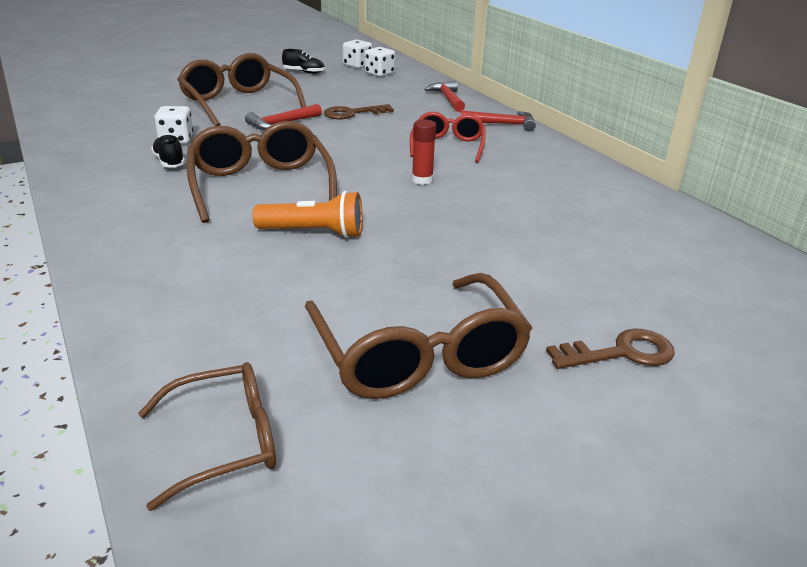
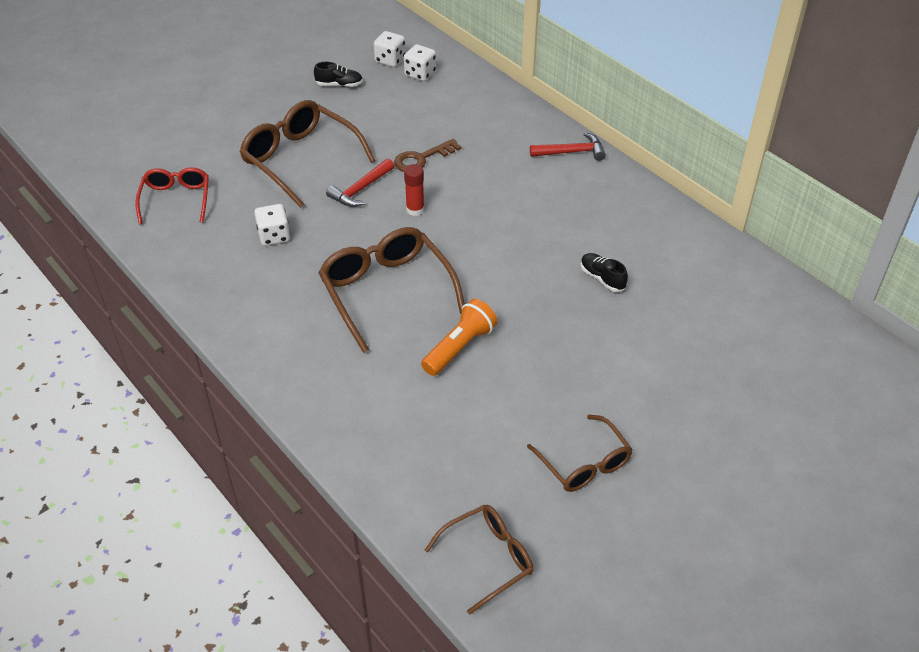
camera: 10 degrees left, 15 degrees up
black shoe [151,134,185,167] -> black shoe moved to [581,253,628,292]
orange flashlight [252,191,362,238] -> orange flashlight turned 45 degrees counterclockwise [421,299,497,376]
brown glasses [305,273,532,399] -> brown glasses [527,415,633,492], size x0.61
red glasses [410,112,486,163] -> red glasses moved to [135,167,209,224]
red glue stick [412,119,437,185] -> red glue stick moved to [404,164,424,216]
red hammer [425,81,465,112] -> none
brown key [546,328,675,369] -> none

